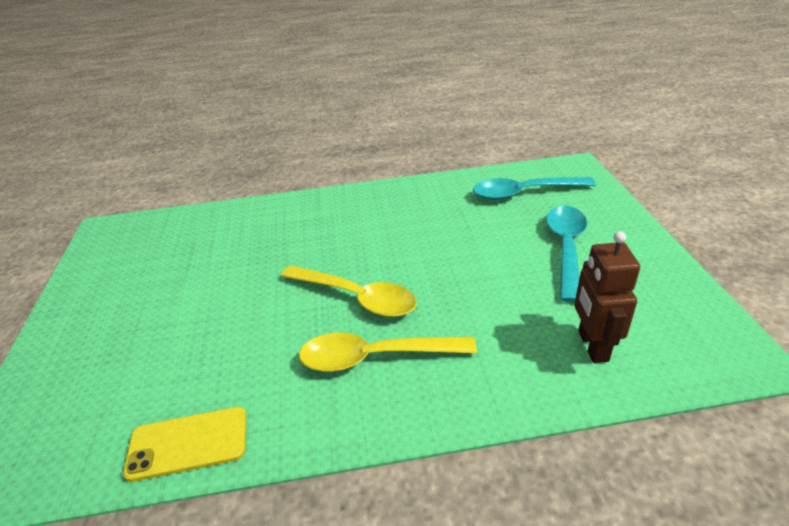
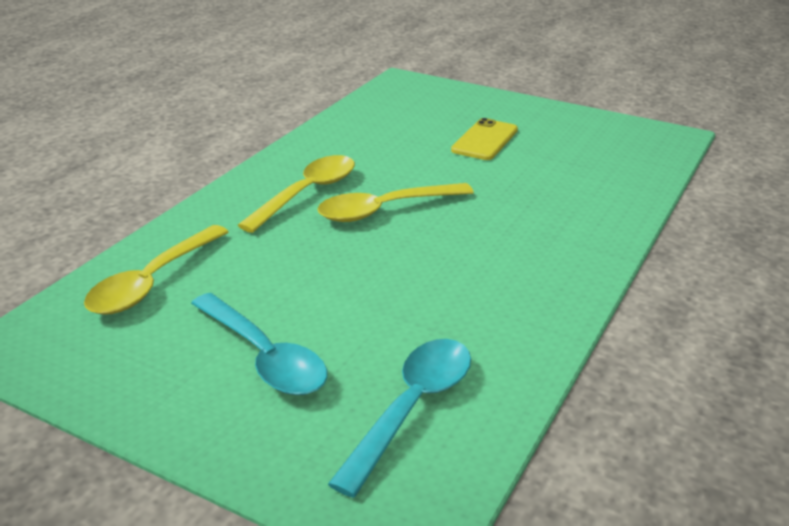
camera: 125 degrees right, 5 degrees down
yellow phone [123,407,247,482] -> yellow phone moved to [451,118,518,160]
brown robot [574,231,640,363] -> yellow spoon [84,225,229,315]

